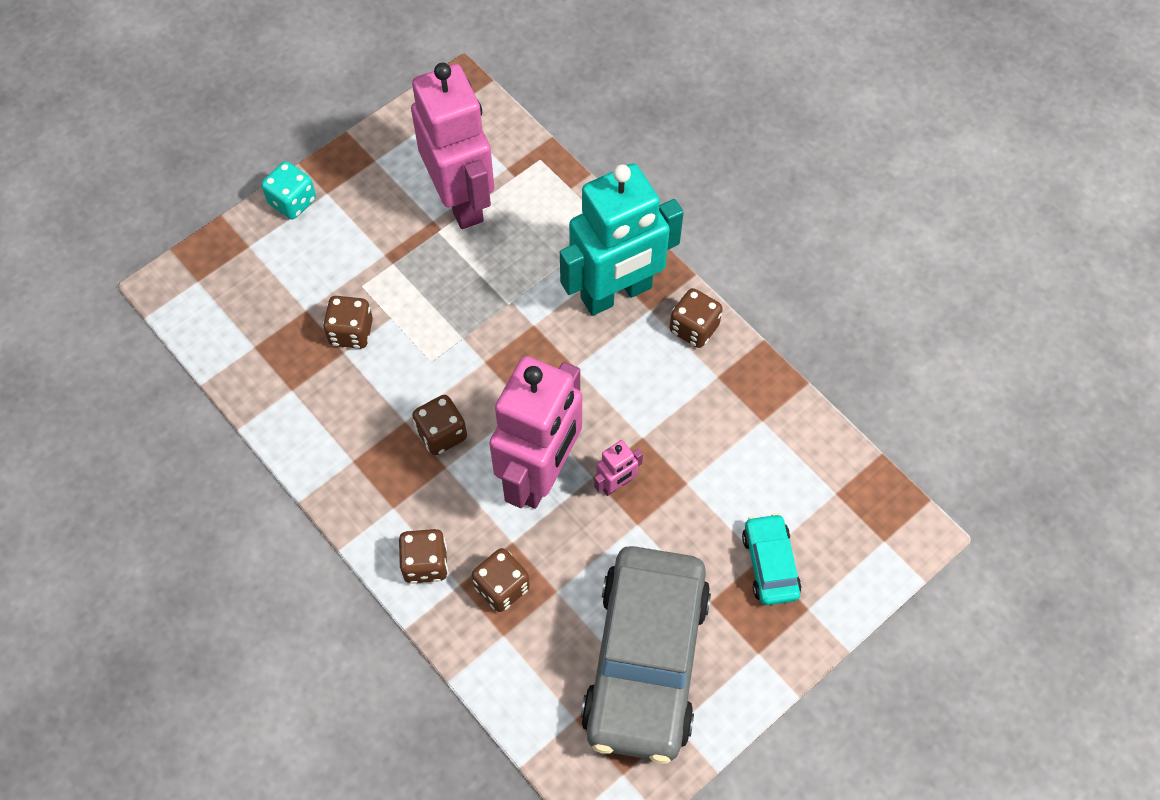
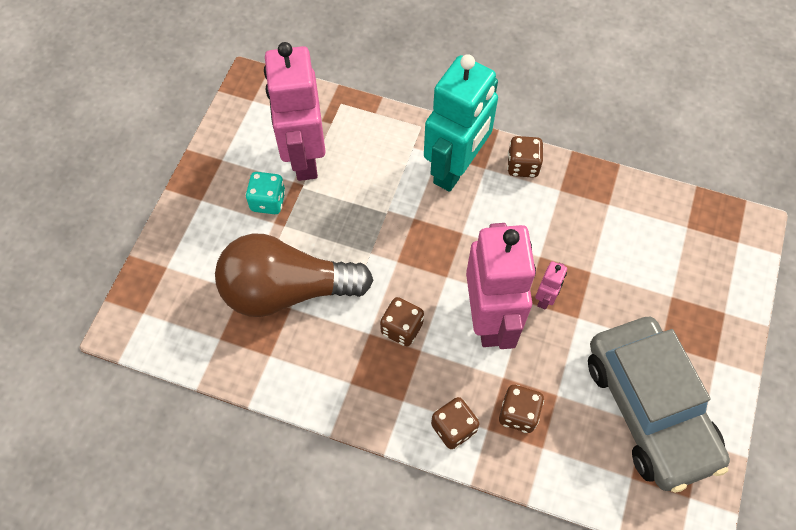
camera: 30 degrees left, 0 degrees up
turquoise dice [261,161,316,219] -> turquoise dice moved to [245,172,286,214]
brown dice [323,296,373,349] -> brown light bulb [215,234,373,317]
pink robot [411,63,494,229] -> pink robot turned 135 degrees counterclockwise [264,42,326,181]
turquoise car [742,513,801,605] -> none

